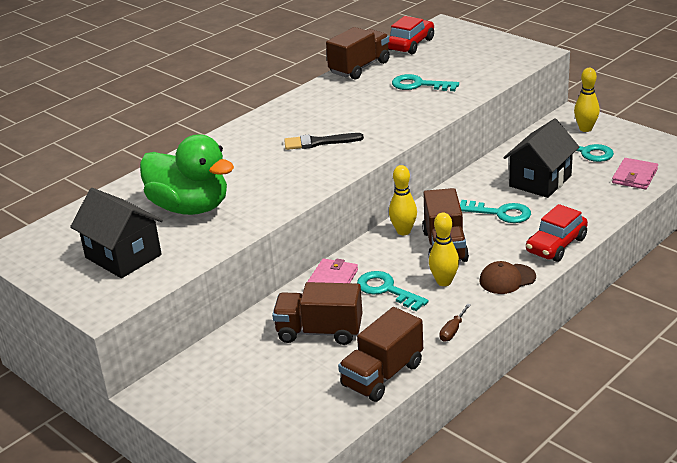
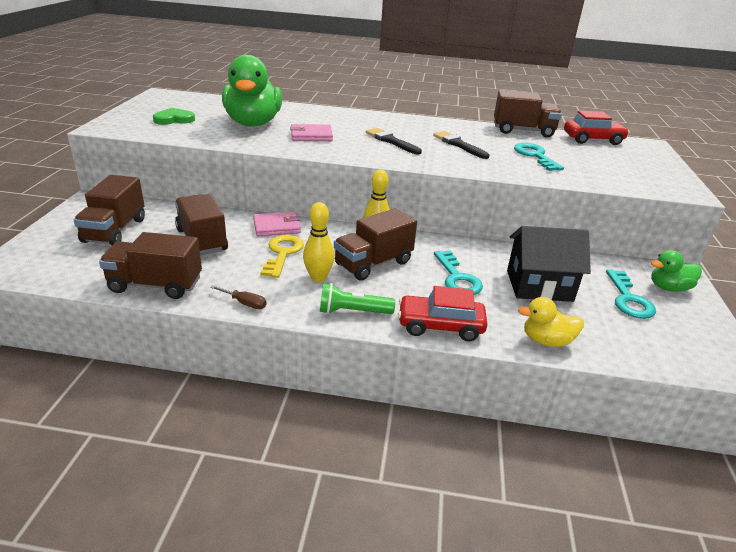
camera: 50 degrees right, 0 degrees up
black house [70,188,163,278] -> green heart [153,108,195,125]
turquoise key [357,271,429,311] -> yellow key [260,235,304,278]
brown screwdriver [440,303,471,342] -> brown screwdriver turned 150 degrees counterclockwise [210,285,266,309]
brown cap [479,261,536,294] -> green flashlight [320,283,395,314]
yellow bowling pin [574,68,600,132] -> green duck [651,250,702,292]
pink wallet [612,158,658,189] -> pink wallet moved to [290,124,333,141]
none -> brown truck [74,175,145,245]
none -> black brush [433,131,490,159]
none -> yellow duck [518,297,584,347]

